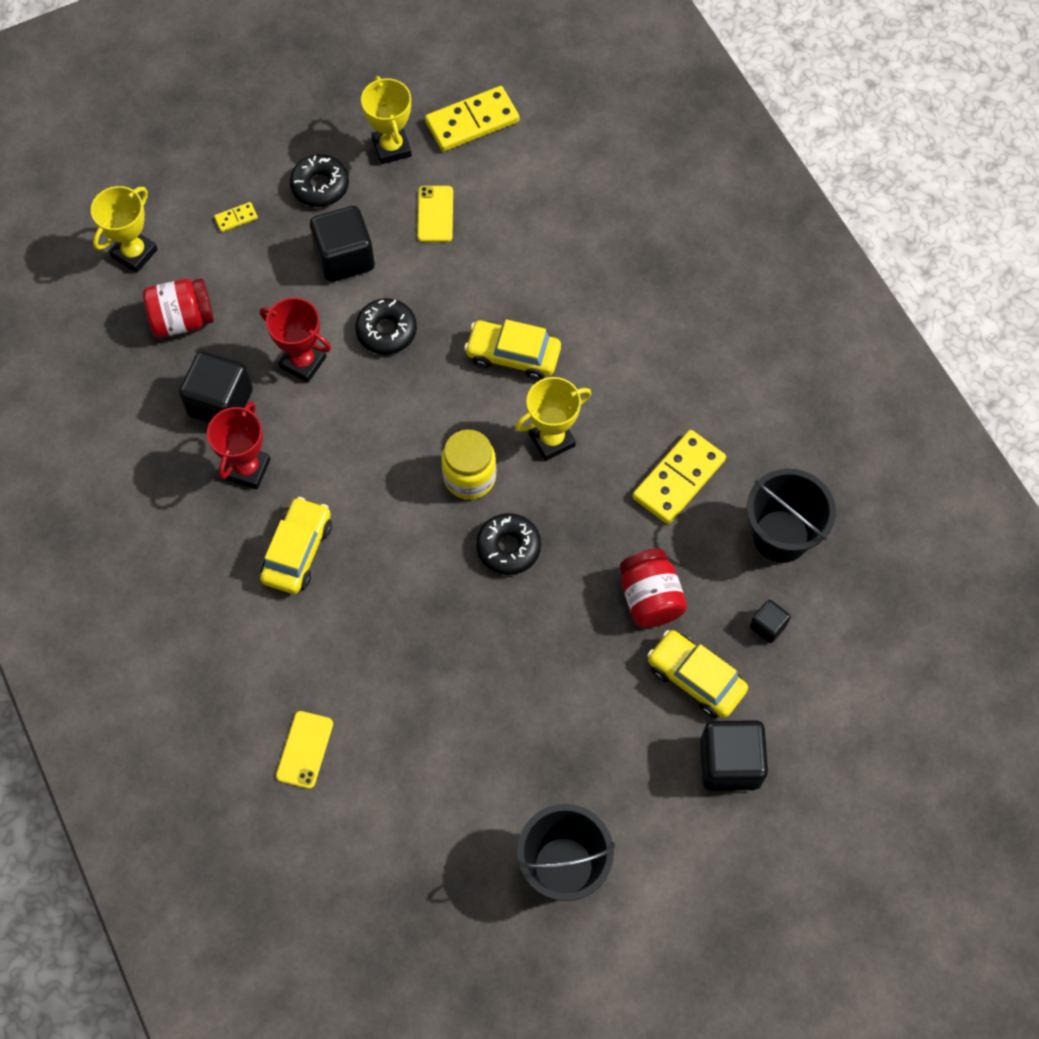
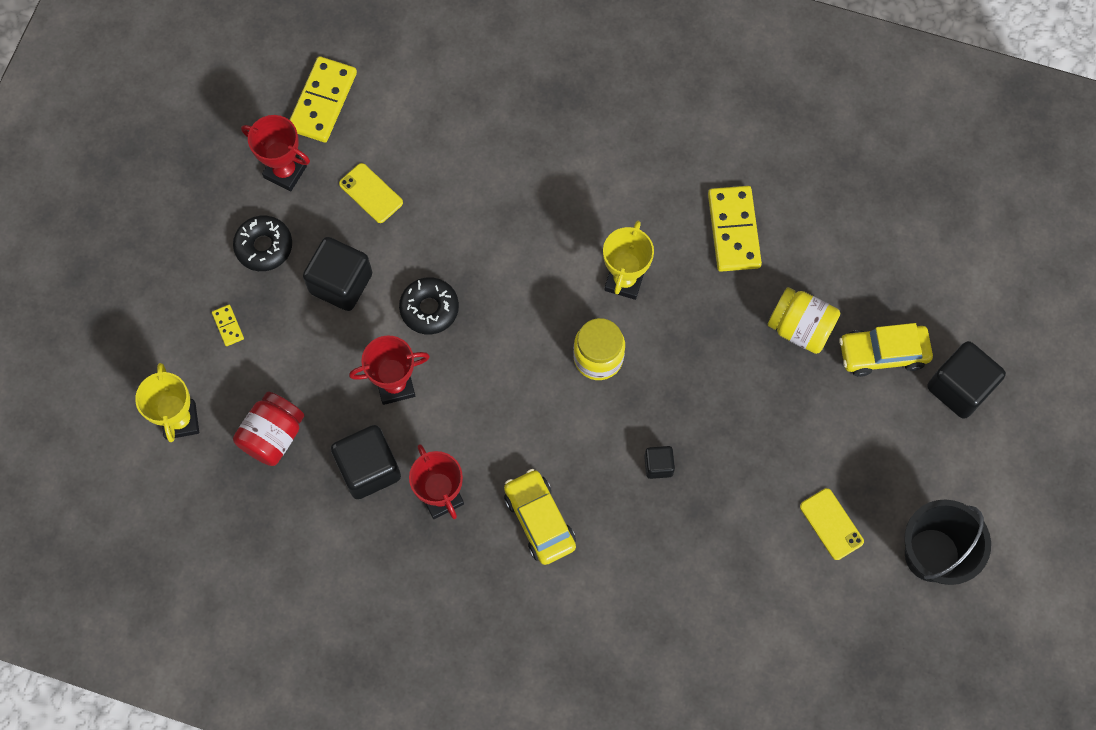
camera: 45 degrees left, 5 degrees up
yellow domino [214,202,258,232] -> yellow domino turned 45 degrees counterclockwise [212,305,244,346]
yellow phone [276,711,333,789] -> yellow phone moved to [800,488,864,560]
yellow trophy [361,76,412,164] -> red trophy [241,115,310,191]
yellow car [464,320,561,381] -> none
black donut [476,513,541,575] -> none
red jar [620,549,687,628] -> yellow jar [767,287,840,354]
black bucket [747,469,836,563] -> none
black cube [750,600,791,643] -> black cube moved to [644,446,675,479]

